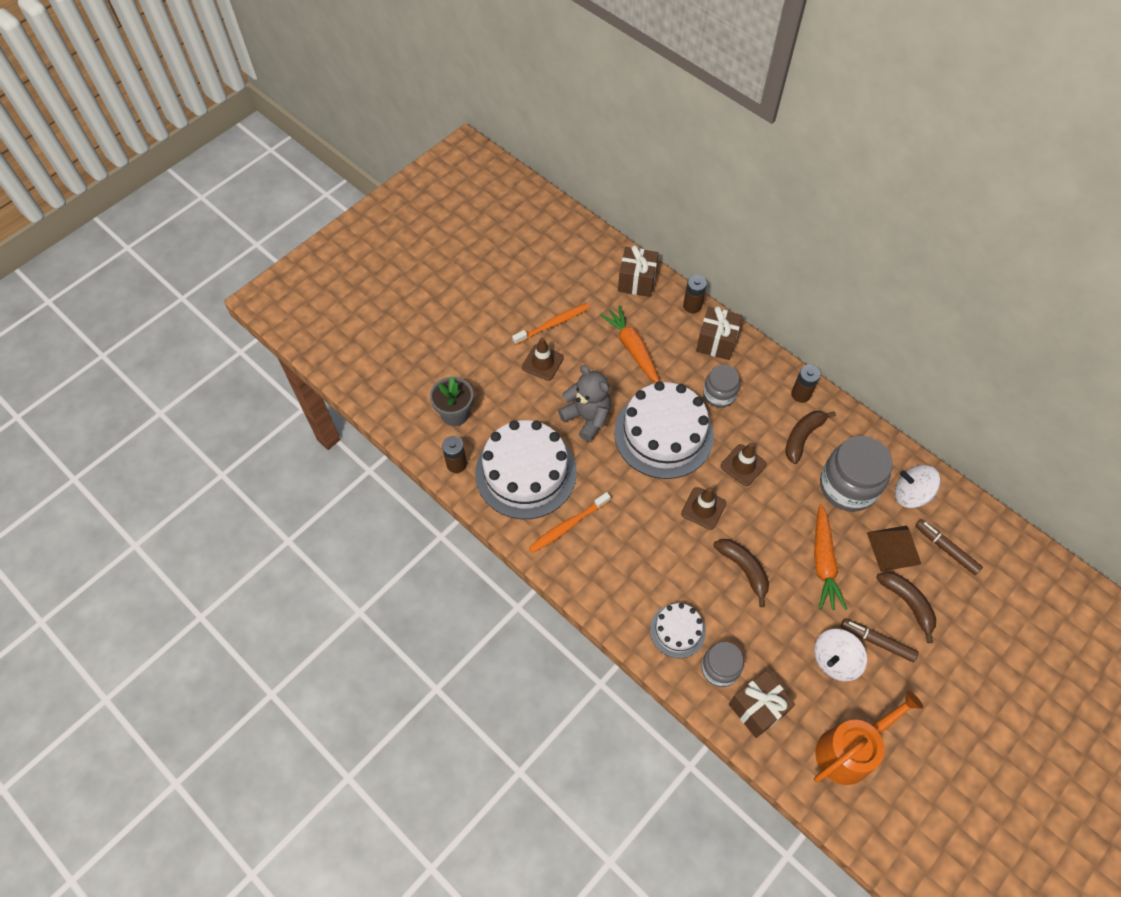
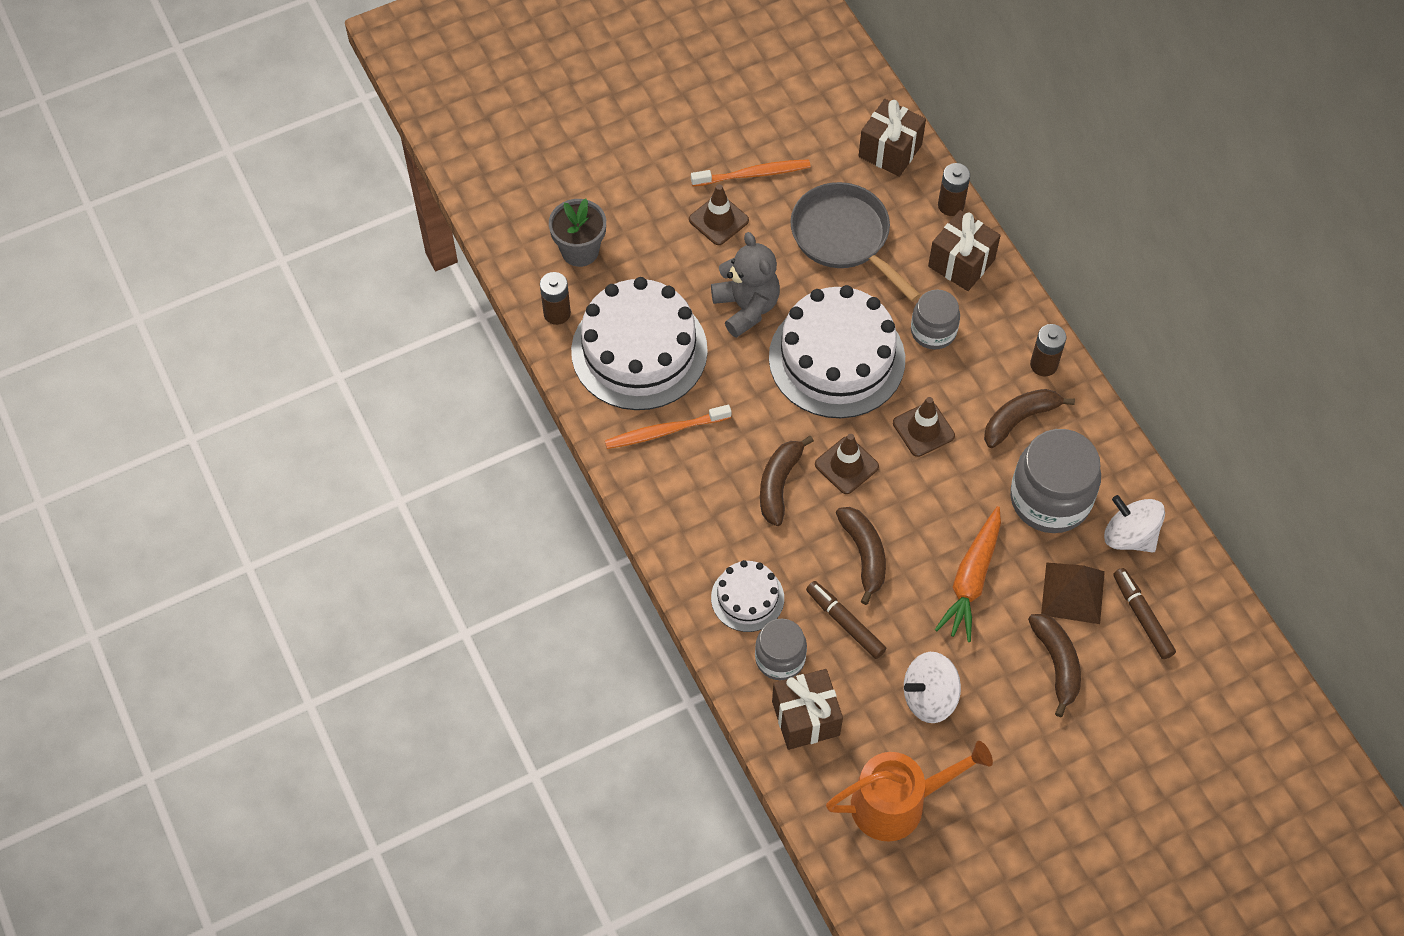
camera: 20 degrees right, 0 degrees up
orange carrot [600,305,660,383] -> grey pan [790,182,921,302]
brown marker [841,618,919,662] -> brown marker moved to [806,581,886,659]
none -> brown banana [760,436,814,526]

